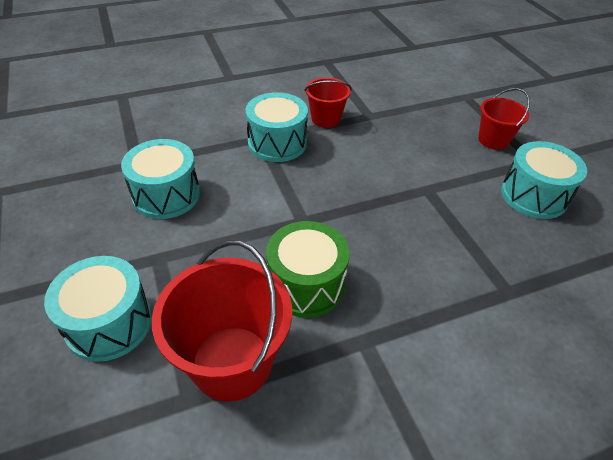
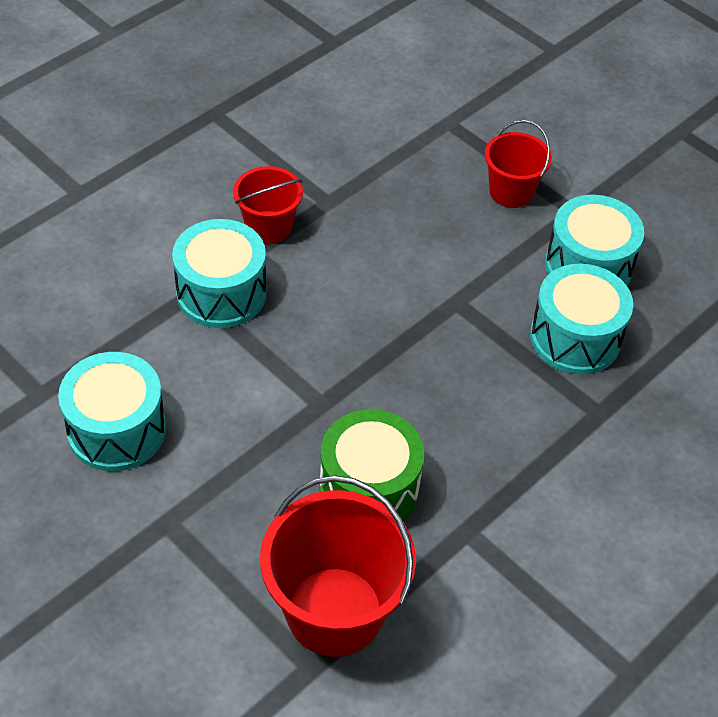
camera: 25 degrees left, 5 degrees up
turquoise drum [44,256,152,362] -> turquoise drum moved to [530,264,633,375]

